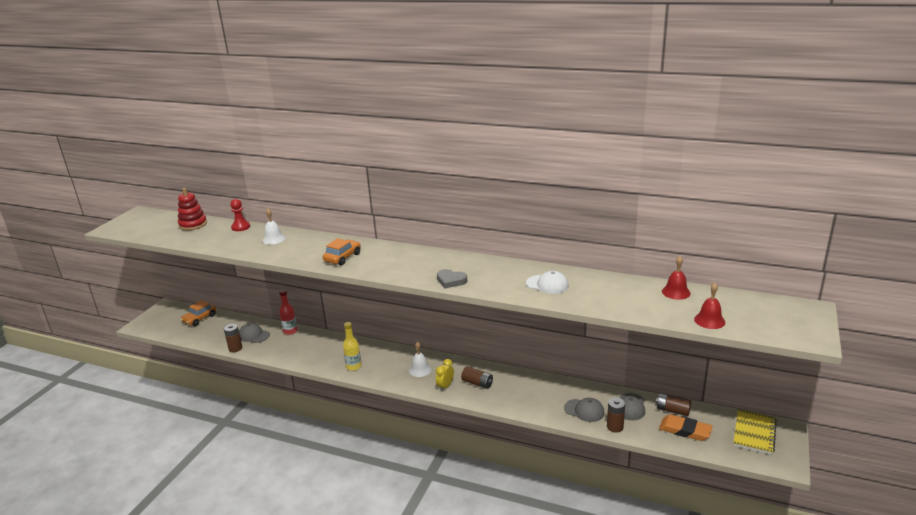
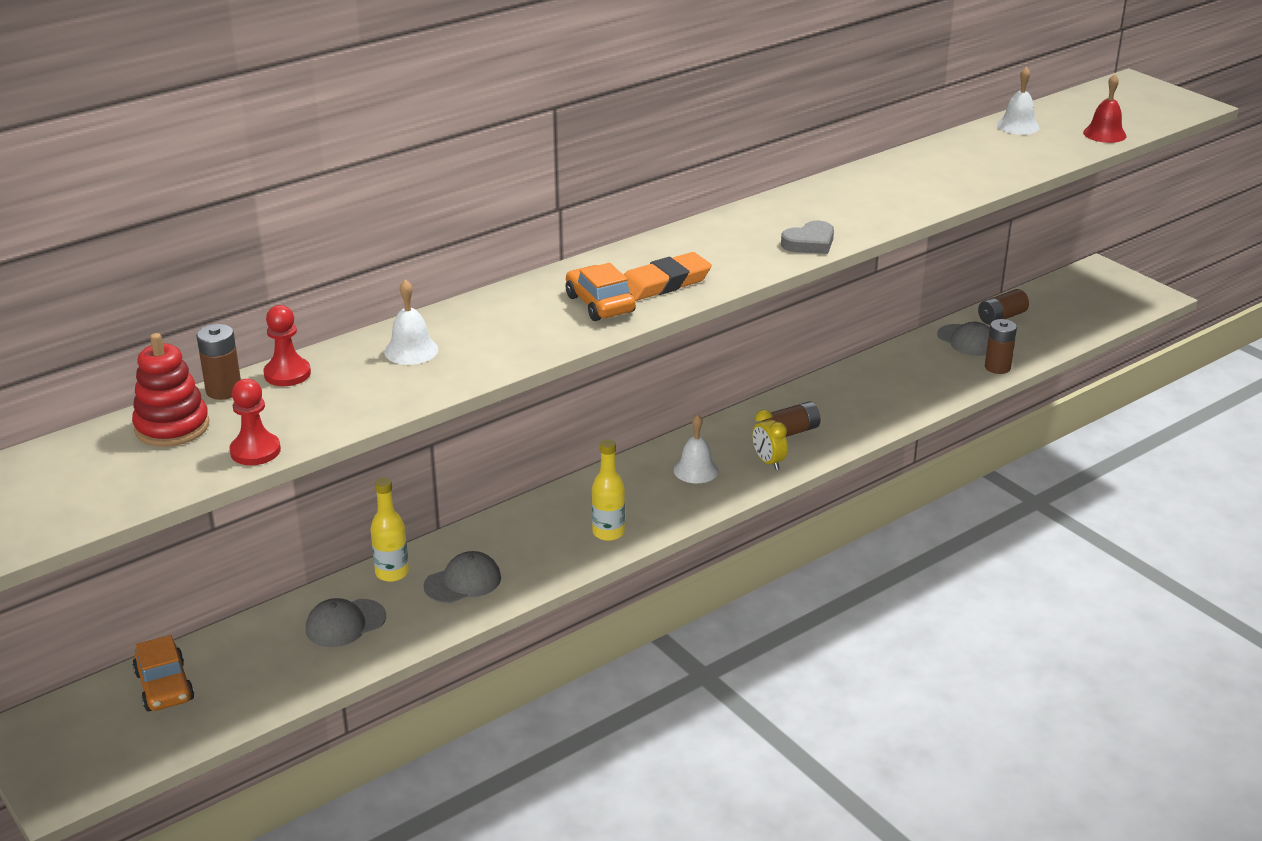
camera: 60 degrees left, 5 degrees up
brown battery [224,324,242,352] -> brown battery moved to [196,324,241,400]
red bottle [279,289,297,335] -> yellow bottle [370,478,409,582]
white cap [526,271,569,294] -> none
grey cap [564,398,605,422] -> grey cap moved to [424,551,501,603]
orange eraser [659,414,713,441] -> orange eraser moved to [624,252,712,301]
red bell [662,256,690,300] -> white bell [997,66,1039,135]
yellow notebook [733,409,777,455] -> none
none -> red pawn [230,379,281,465]

